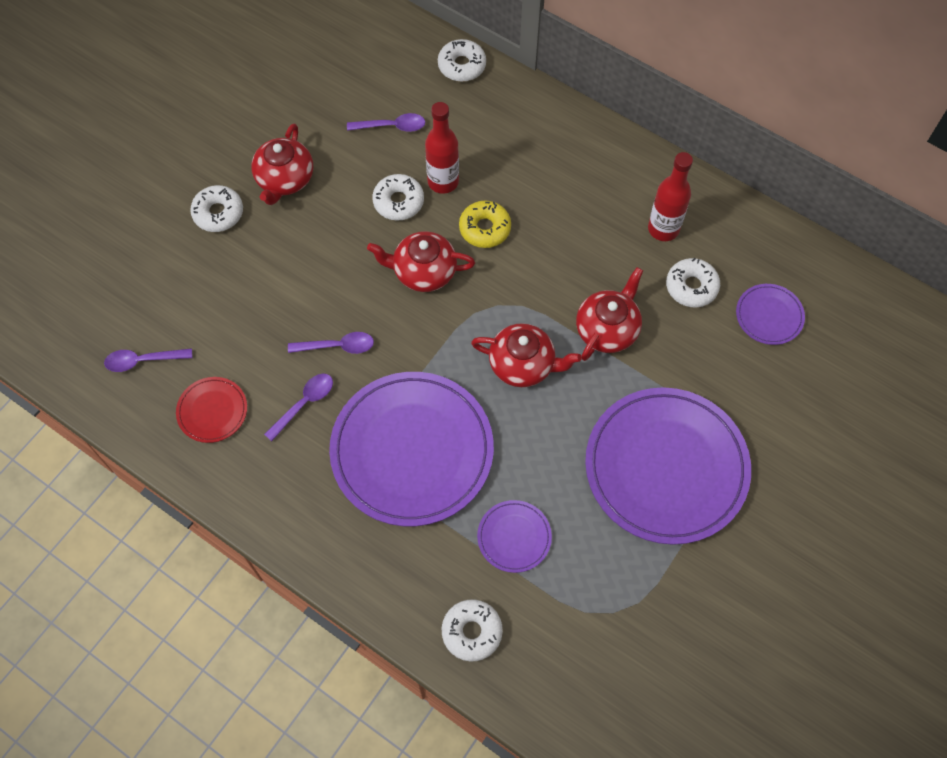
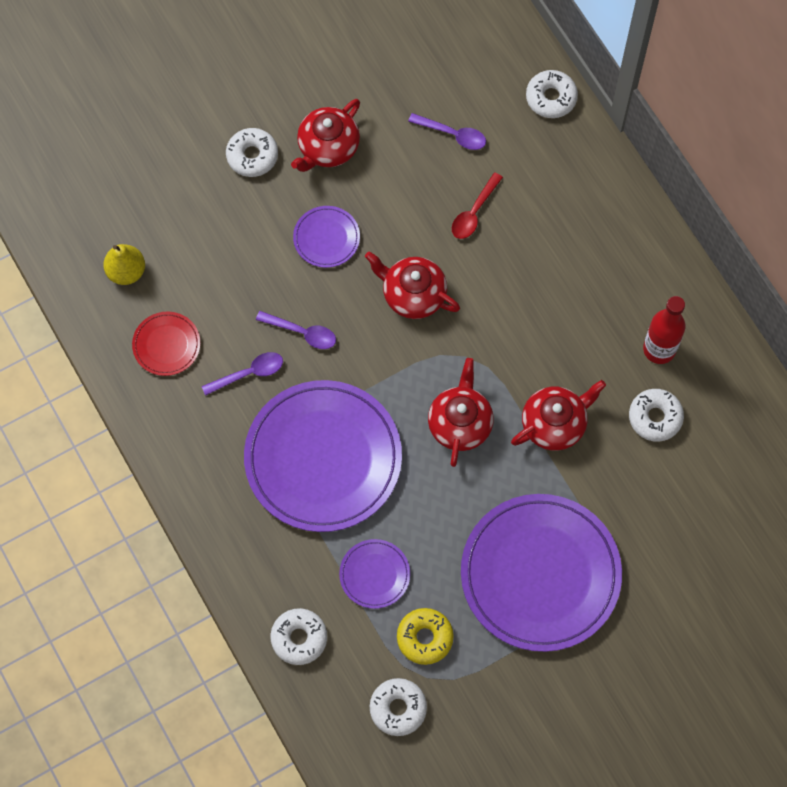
camera: 25 degrees right, 5 degrees up
purple spoon [104,348,193,372] -> yellow pear [103,244,145,285]
white donut [372,174,424,221] -> white donut moved to [370,678,427,736]
red bottle [425,102,459,194] -> red spoon [452,172,503,239]
yellow donut [459,201,511,248] -> yellow donut moved to [397,608,454,665]
red teapot [471,323,582,387] -> red teapot turned 120 degrees counterclockwise [428,358,494,467]
purple plate [736,284,805,345] -> purple plate moved to [293,206,360,268]

